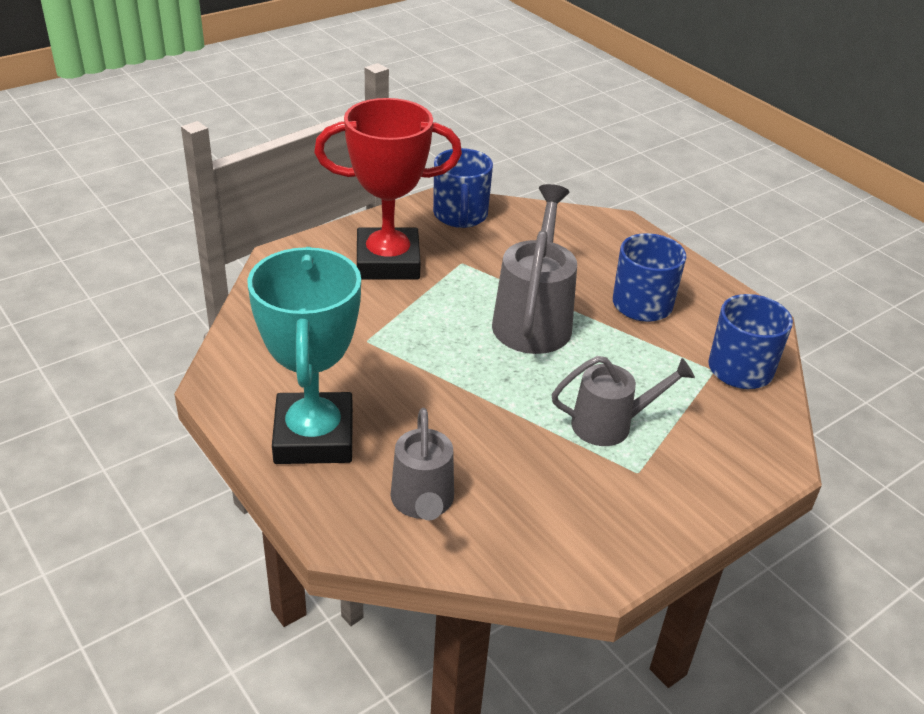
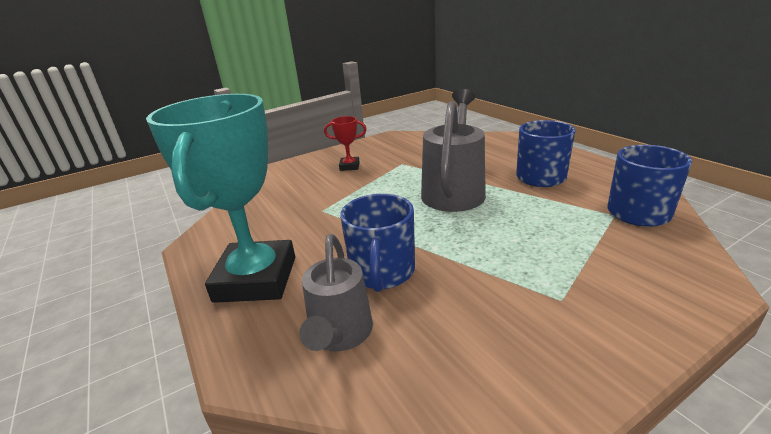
camera: 10 degrees right, 10 degrees down
red trophy [314,98,462,280] -> red trophy [324,116,367,171], size x0.43
blue mug [433,148,493,228] -> blue mug moved to [340,194,415,292]
grey watering can [552,356,695,446] -> none

